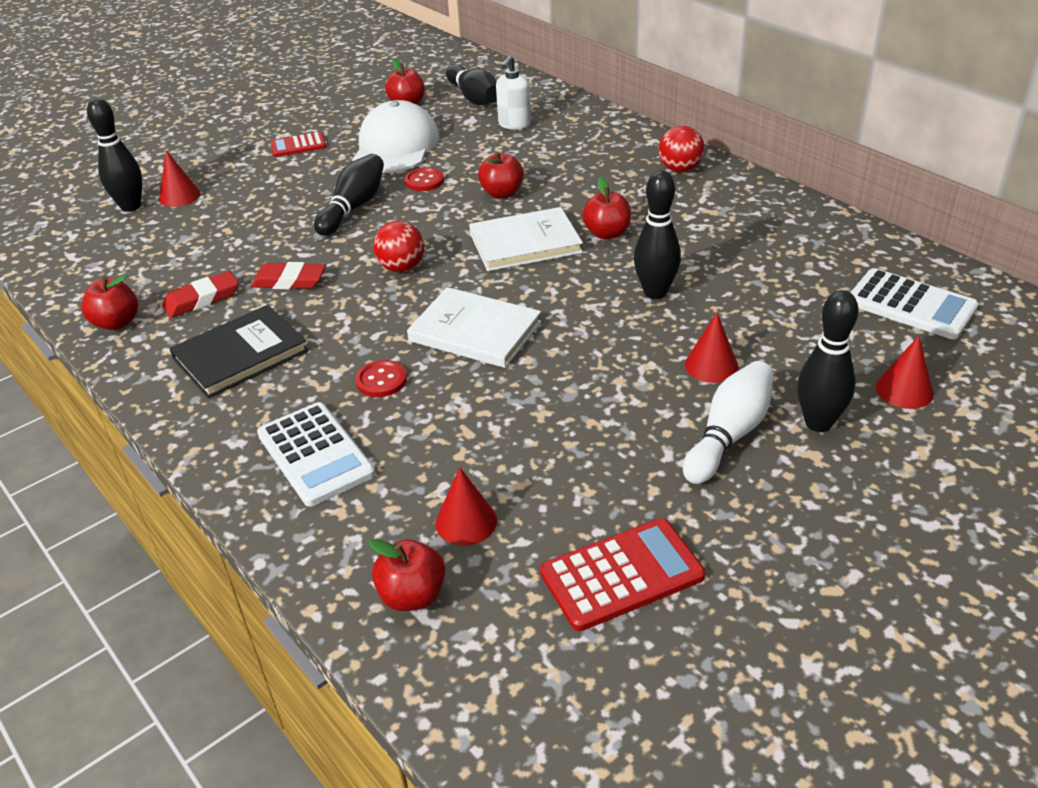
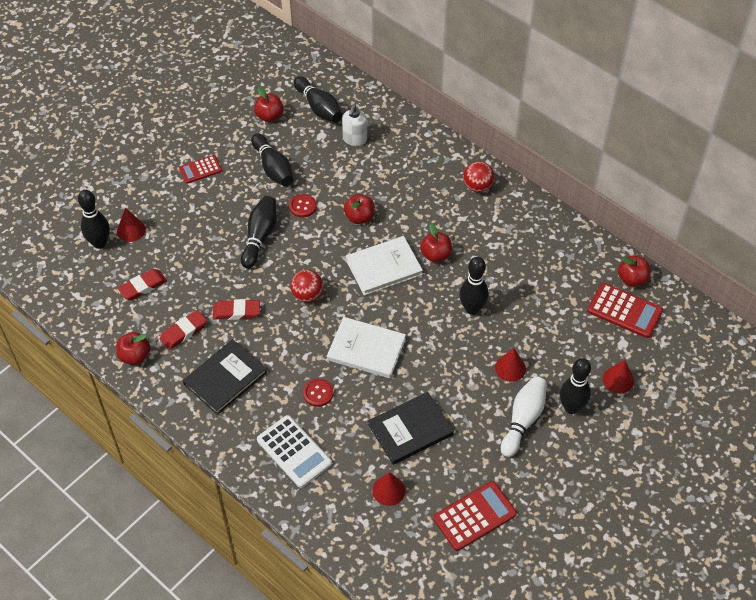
camera: 10 degrees left, 15 degrees up
white cap [353,100,440,173] -> black bowling pin [251,133,293,187]
red apple [368,539,445,611] -> red apple moved to [618,255,651,287]
white calculator [850,268,979,339] -> red calculator [587,283,663,338]
none -> red eraser [118,269,167,300]
none -> black book [368,392,454,465]

